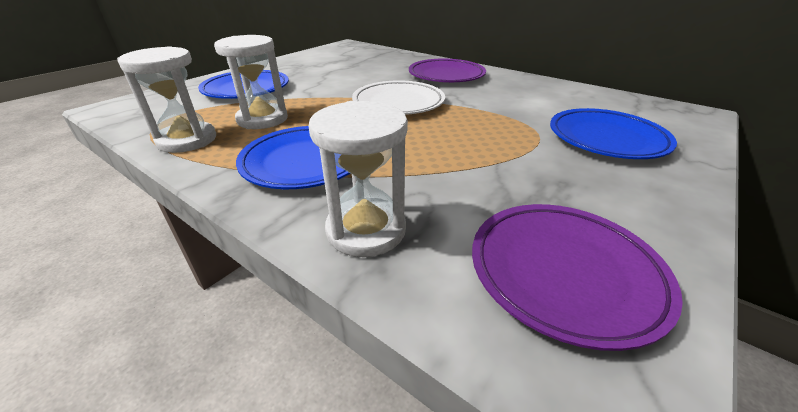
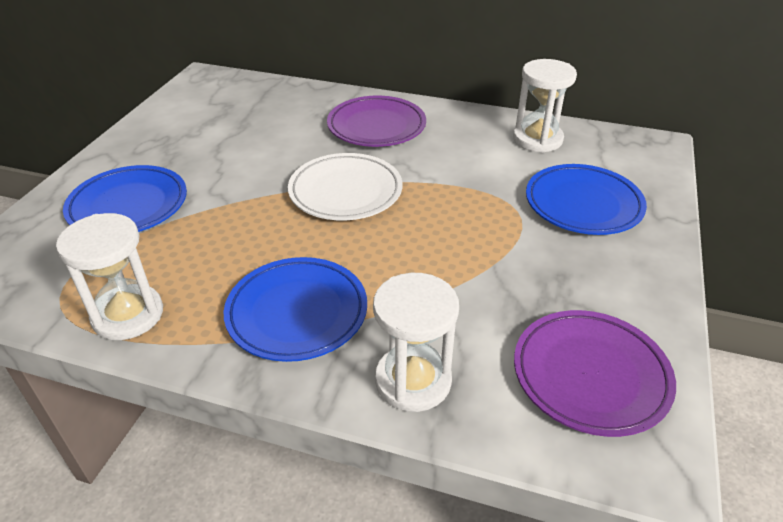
camera: 20 degrees left, 5 degrees up
white hourglass [214,35,288,129] -> white hourglass moved to [513,59,577,153]

